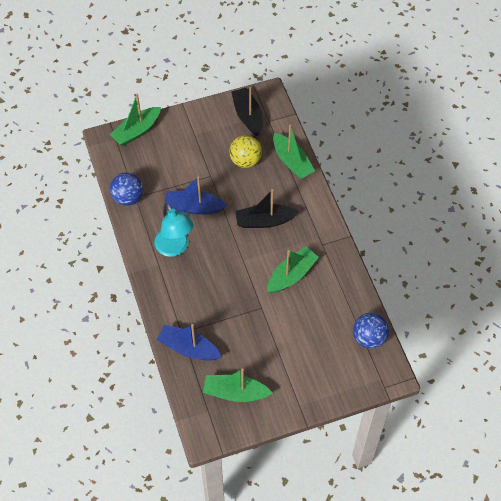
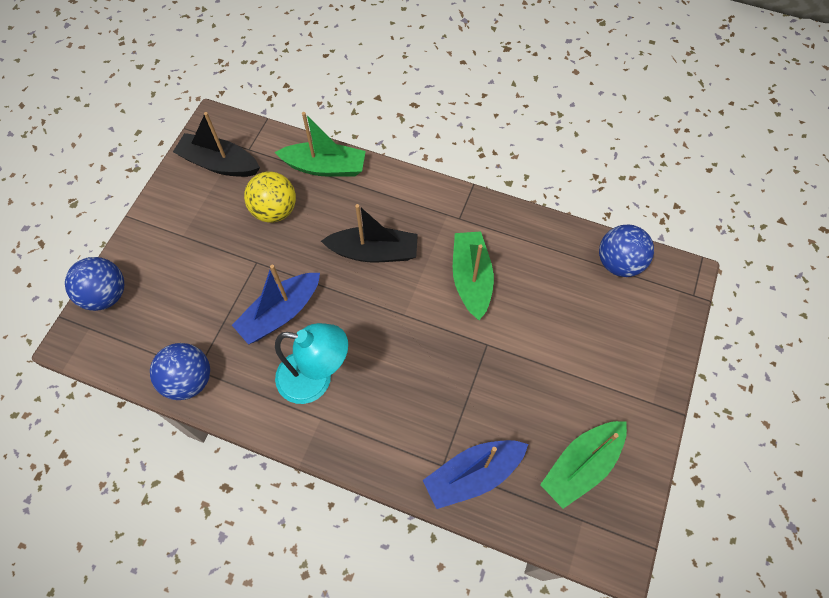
camera: 50 degrees left, 5 degrees up
green boat [110,94,161,146] -> blue ball [65,257,124,311]
black boat [236,189,299,228] -> black boat turned 120 degrees counterclockwise [321,204,418,262]

